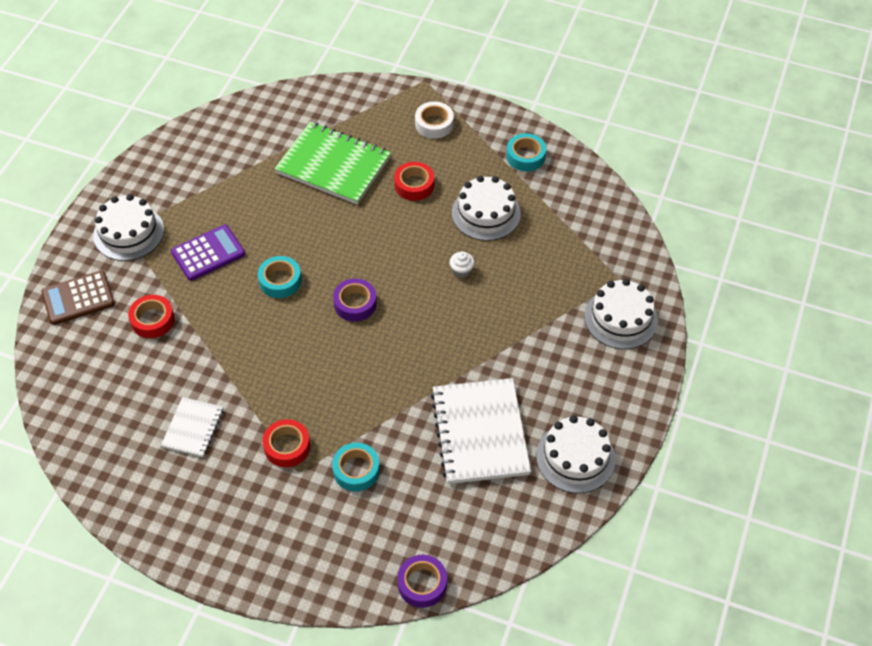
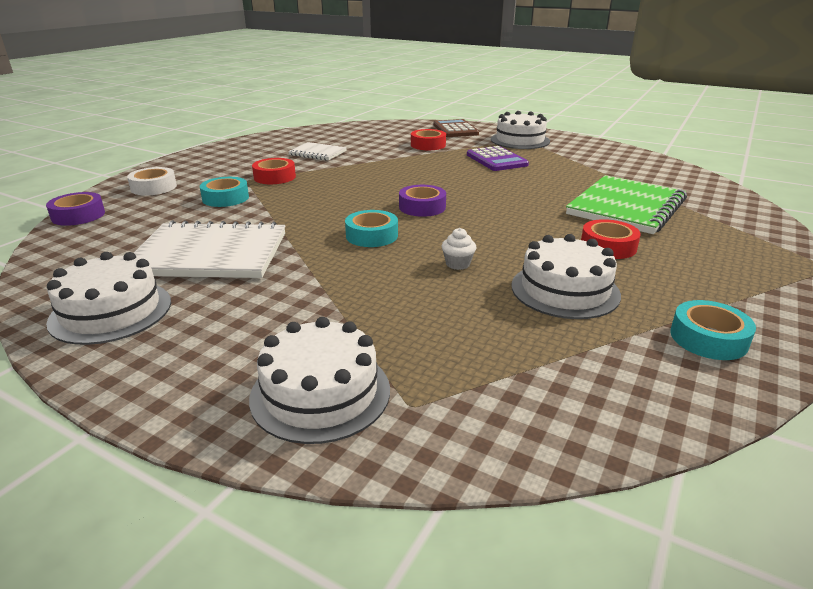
camera: 100 degrees right, 25 degrees down
turquoise tape [258,256,301,298] -> turquoise tape moved to [345,210,398,247]
white tape [415,101,454,139] -> white tape moved to [127,167,177,195]

